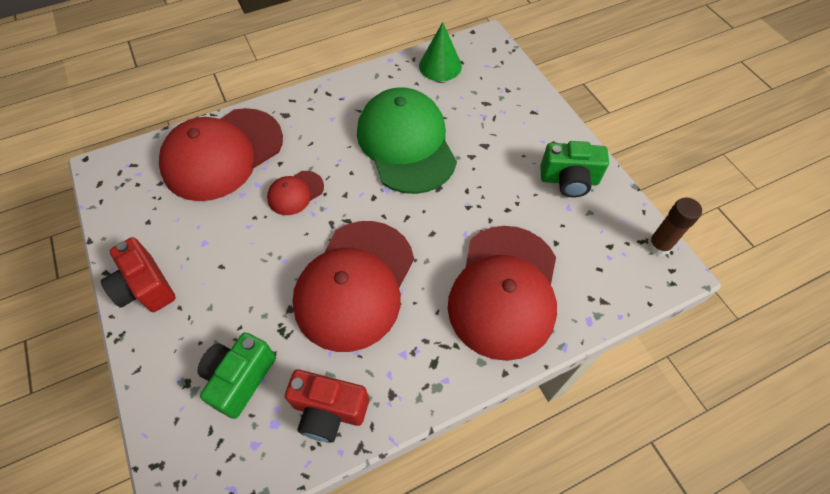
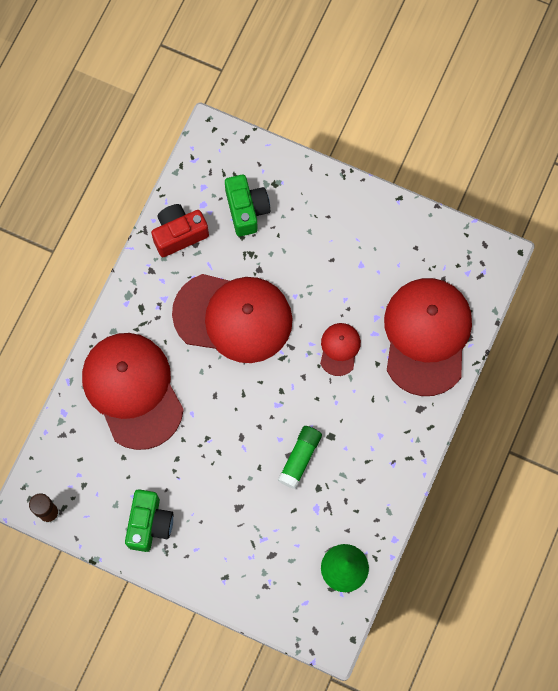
camera: 140 degrees right, 15 degrees up
red camera [101,237,176,312] -> none
red cap [293,221,414,352] -> red cap turned 120 degrees clockwise [172,274,293,363]
green cap [357,87,457,194] -> green glue stick [278,426,322,489]
green camera [540,141,609,197] -> green camera turned 135 degrees clockwise [125,489,173,552]

